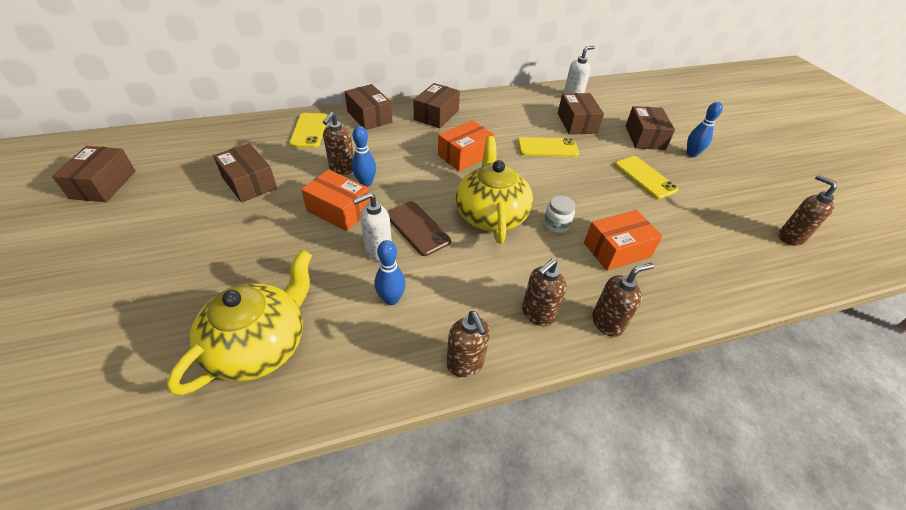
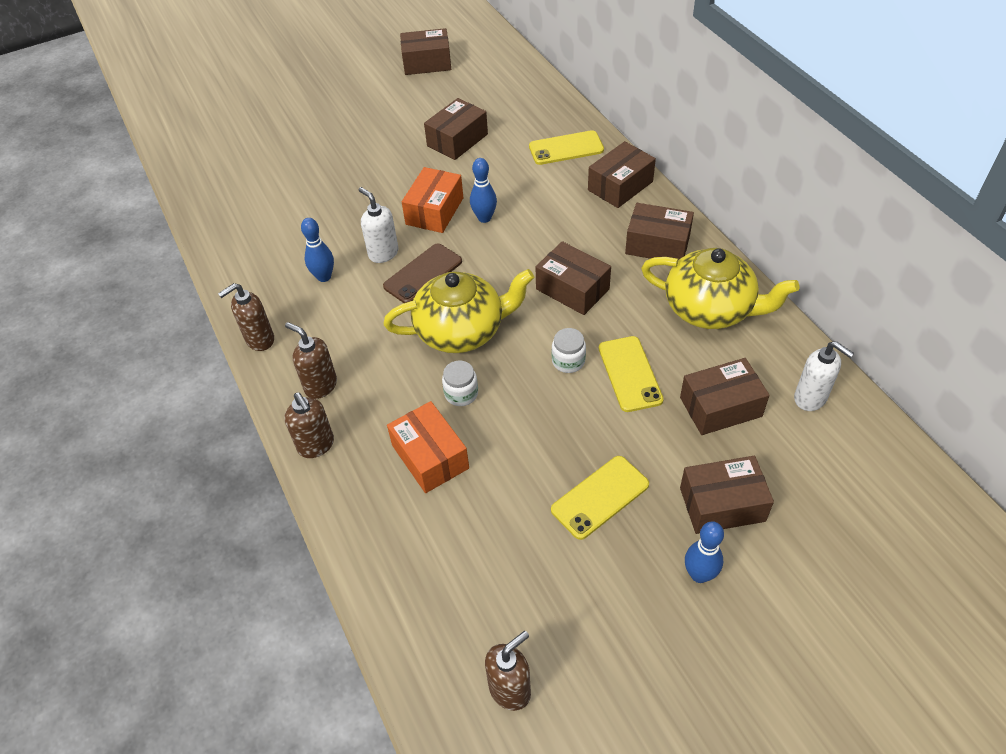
camera: 85 degrees right, 5 degrees up
yellow teapot [167,250,312,395] -> yellow teapot moved to [641,248,799,329]
brown soap dispenser [323,112,354,174] -> none
orange box [438,120,495,171] -> brown box [536,241,611,315]
none -> white jar [552,328,586,373]

